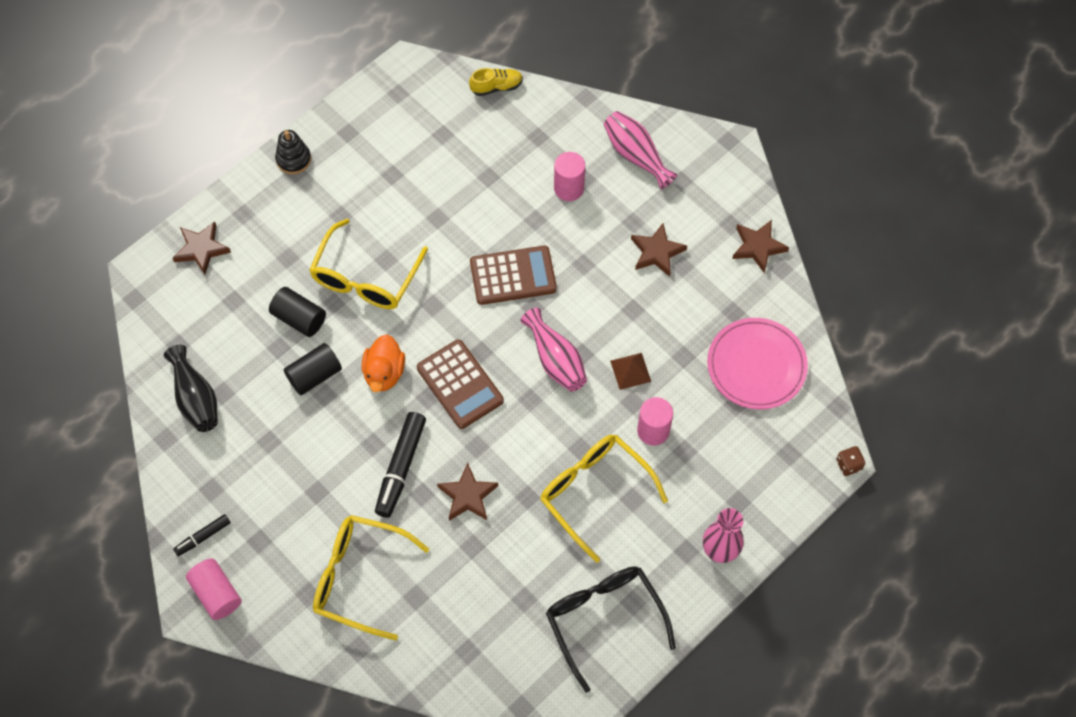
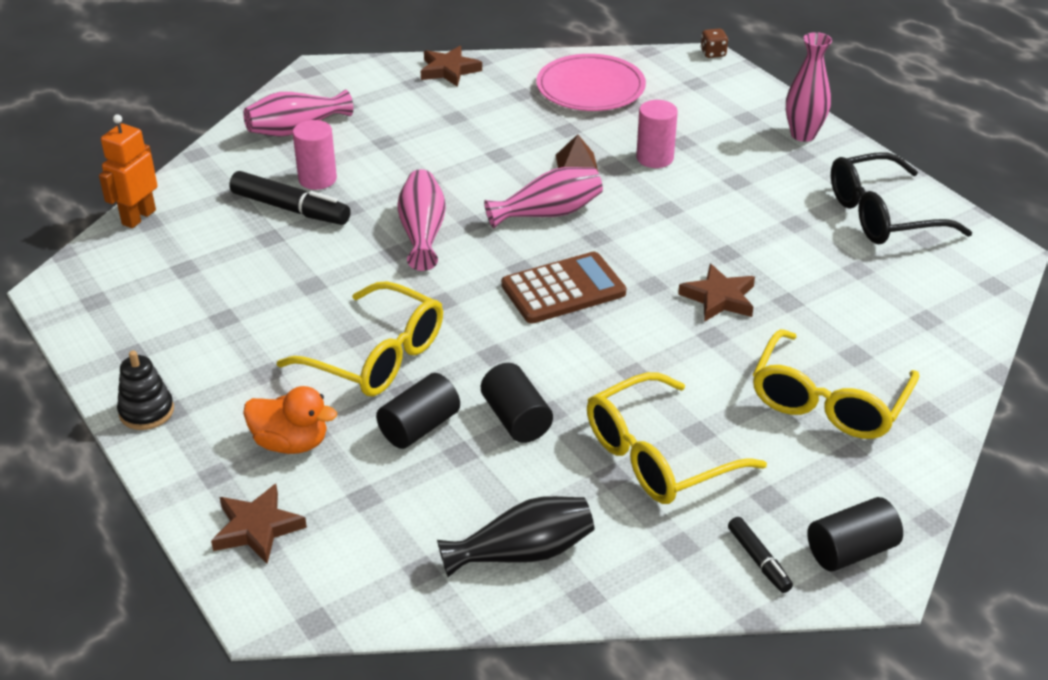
camera: 80 degrees left, 25 degrees down
pink cylinder [186,558,242,620] -> black cylinder [807,497,903,571]
orange duck [362,335,405,392] -> orange duck moved to [243,386,337,454]
black marker [375,412,426,518] -> black marker moved to [229,171,351,225]
yellow shoe [469,68,523,96] -> orange robot [99,114,157,228]
brown calculator [470,246,557,305] -> pink vase [397,169,446,271]
yellow glasses [540,435,668,563] -> yellow glasses moved to [587,372,767,504]
brown star [631,223,687,277] -> none

